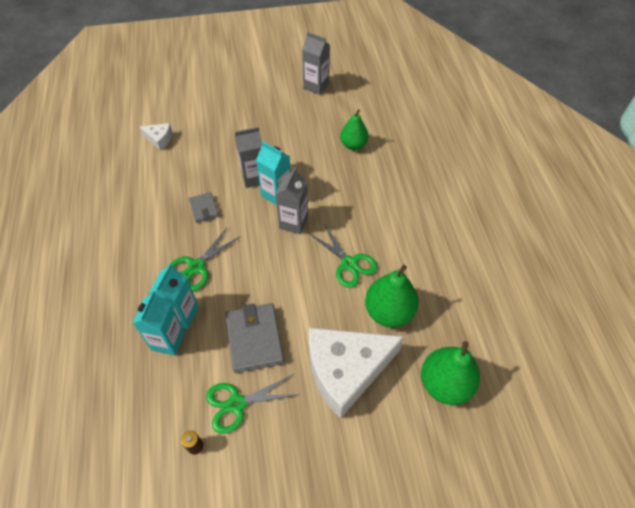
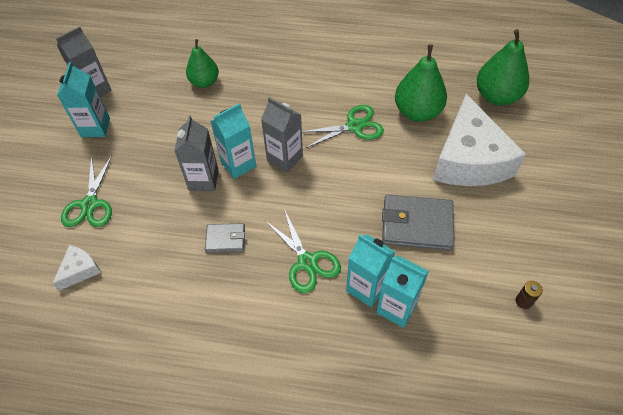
camera: 70 degrees left, 0 degrees up
green scissors [206,375,297,434] -> green scissors moved to [61,155,112,227]
none -> turquoise carton [57,62,110,137]

